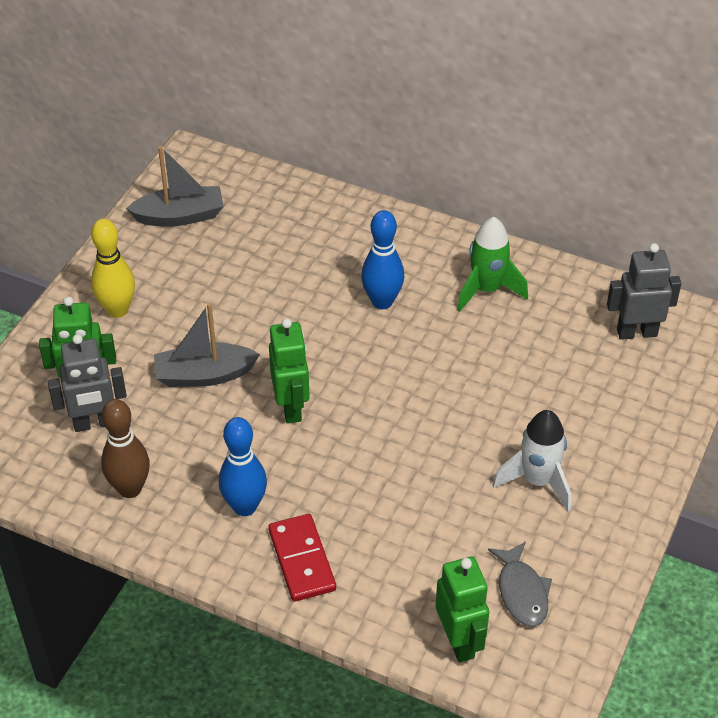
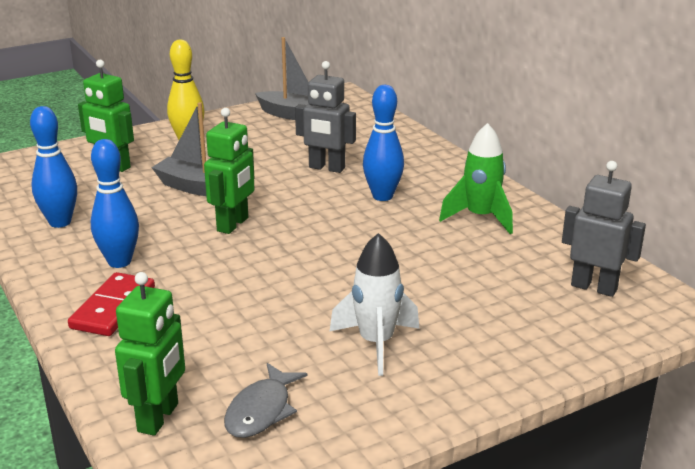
camera: 35 degrees right, 20 degrees down
grey robot [48,334,127,432] -> grey robot moved to [295,61,356,173]
brown bowling pin [101,399,150,498] -> blue bowling pin [30,106,77,228]

